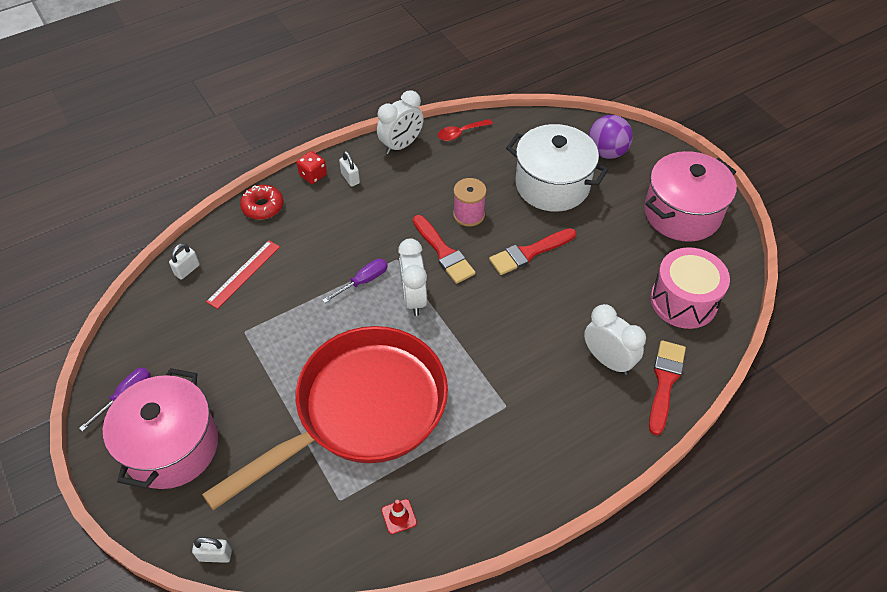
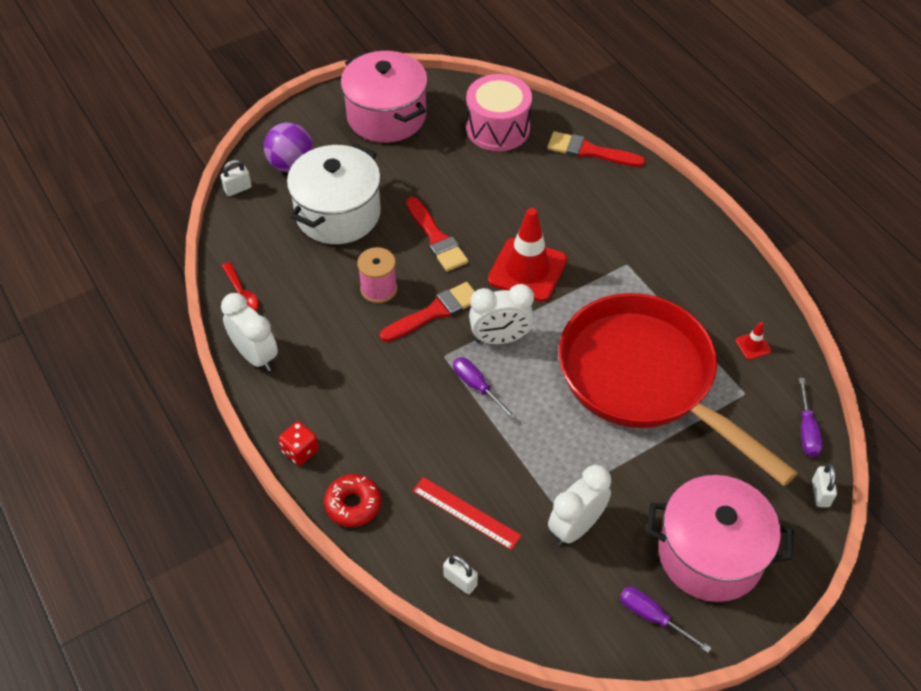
camera: 90 degrees left, 0 degrees up
white padlock [339,151,360,187] -> white padlock moved to [221,159,252,196]
white clock [584,304,646,375] -> white clock moved to [548,465,611,546]
none -> red traffic cone [488,208,567,302]
none -> purple screwdriver [799,378,822,457]

